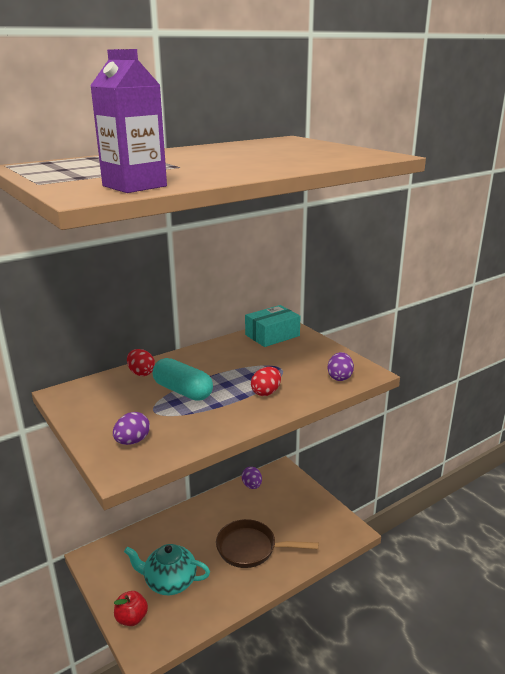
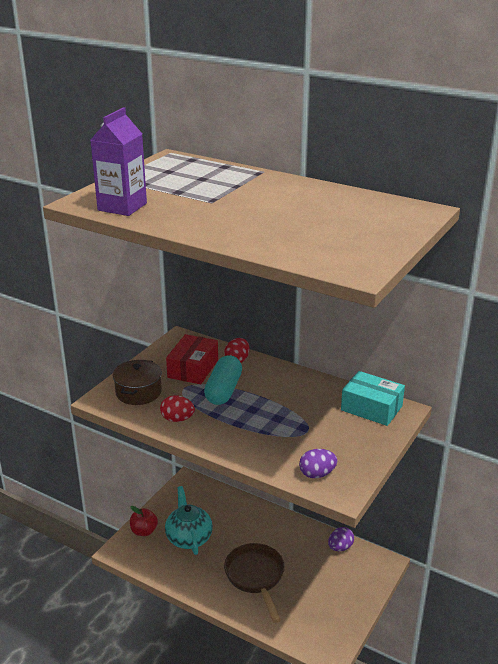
camera: 65 degrees right, 5 degrees up
purple egg [113,412,150,445] -> brown pot [113,360,162,405]
red egg [251,367,281,396] -> red egg moved to [160,395,195,422]
none -> red box [166,334,218,384]

